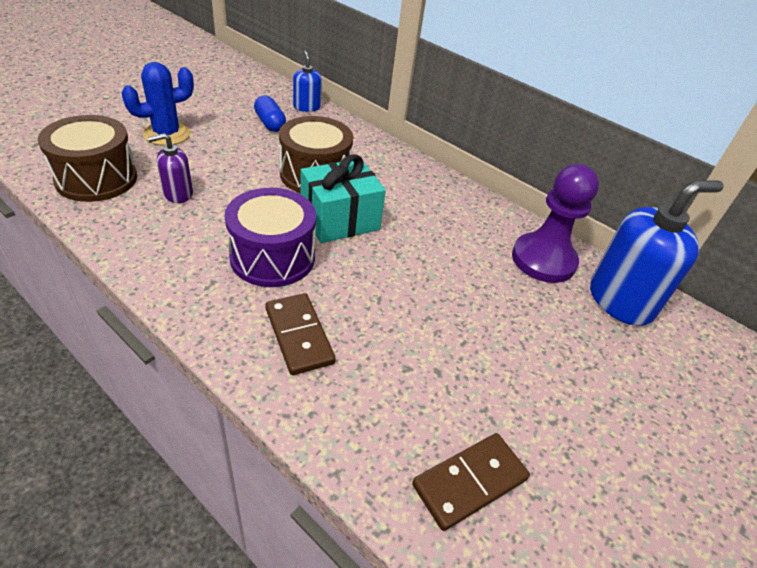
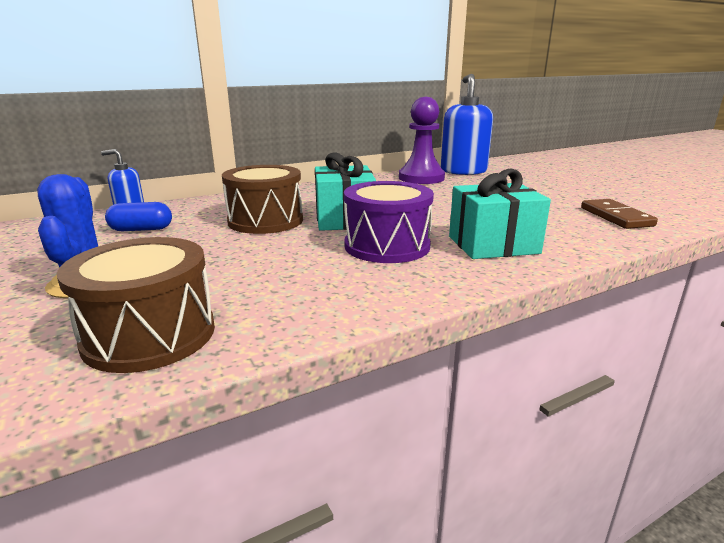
camera: 65 degrees left, 20 degrees down
purple soap dispenser [148,133,193,203] -> none
brown domino [265,293,336,375] -> turquoise gift [449,169,551,259]

